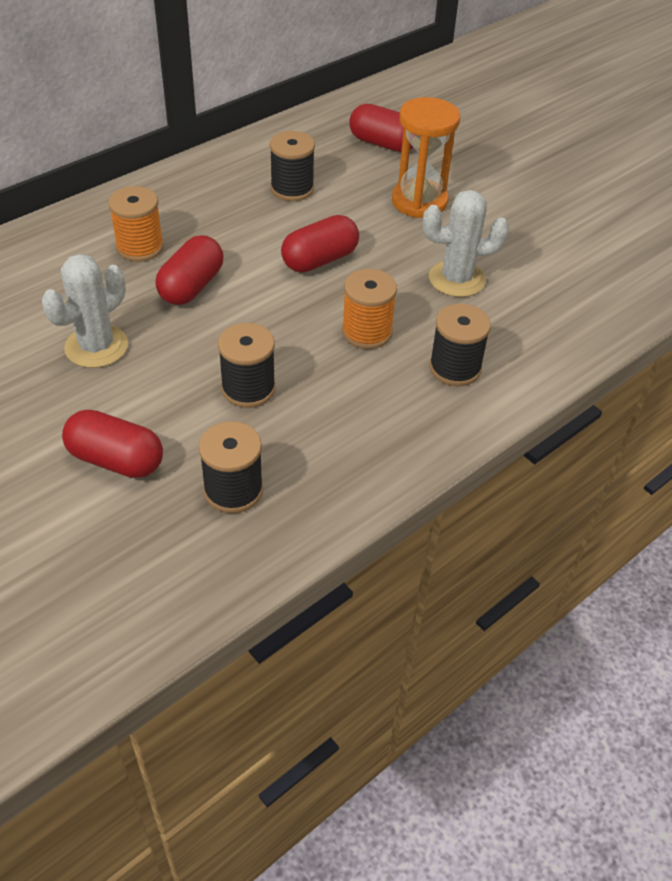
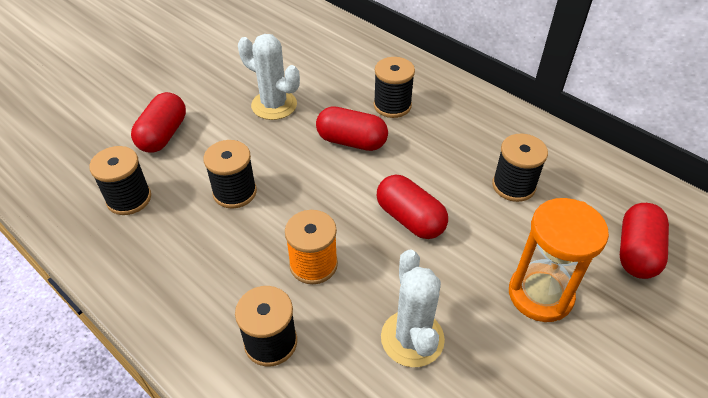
camera: 85 degrees right, 0 degrees up
orange spool [108,186,164,262] -> black spool [374,57,415,118]

